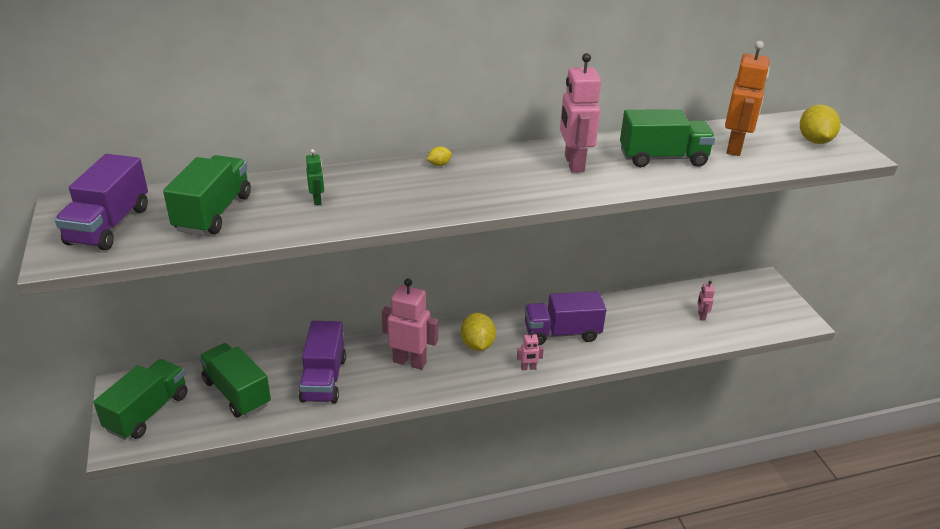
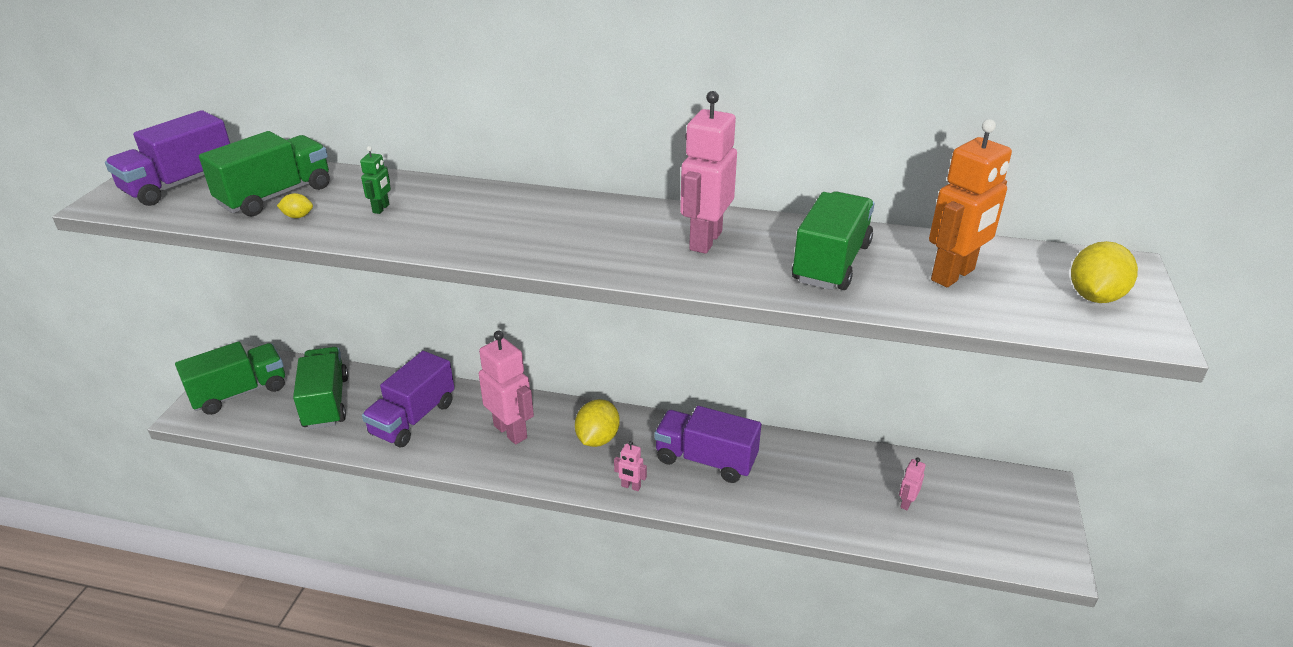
camera: 30 degrees right, 0 degrees up
yellow lemon [427,146,452,166] -> yellow lemon moved to [277,193,313,218]
green truck [620,109,715,167] -> green truck turned 90 degrees counterclockwise [792,191,875,290]

